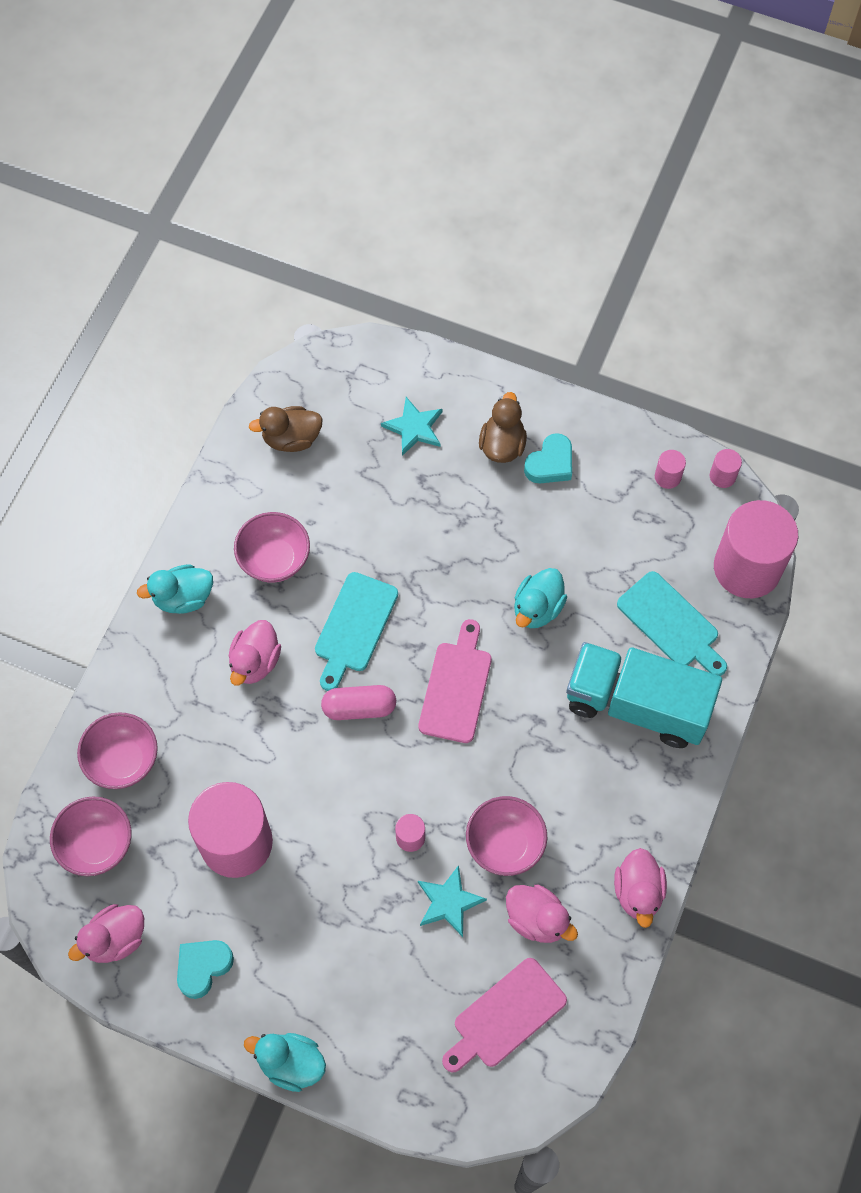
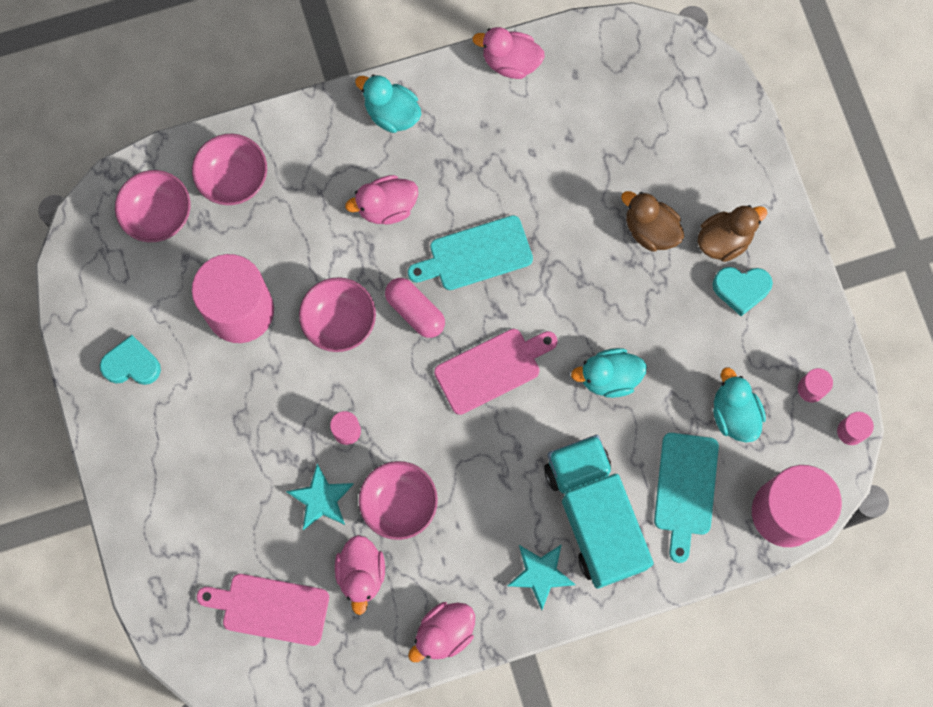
camera: 50 degrees right, 10 degrees up
pink duck [68,904,144,963] -> pink duck moved to [472,27,545,79]
pink bowl [234,512,310,583] -> pink bowl moved to [299,277,376,352]
turquoise duck [244,1033,326,1092] -> turquoise duck moved to [713,368,766,442]
brown duck [249,406,323,452] -> brown duck moved to [621,191,684,252]
turquoise star [381,397,442,456] -> turquoise star moved to [507,544,576,610]

